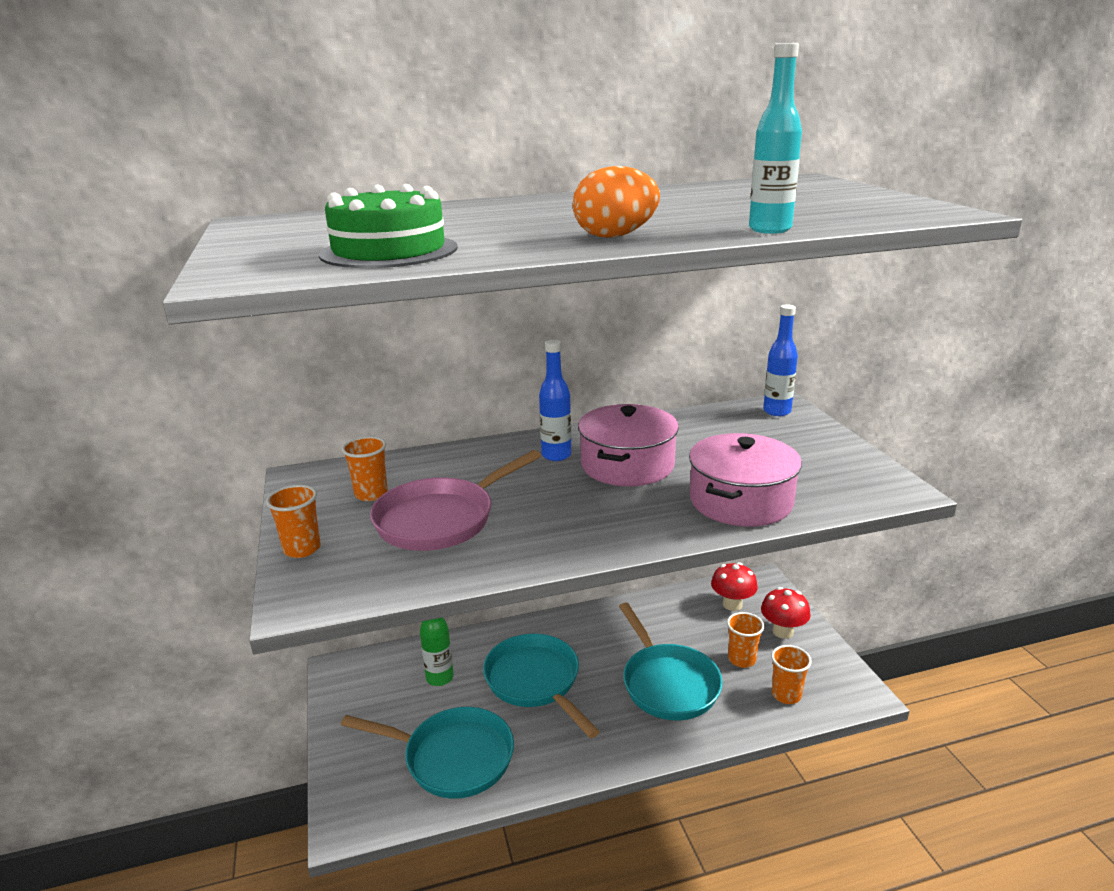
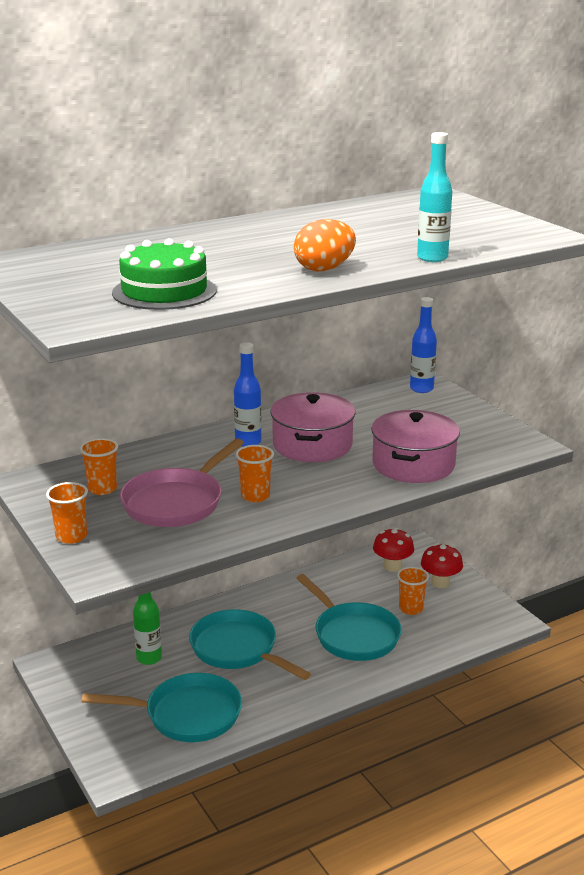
camera: 15 degrees left, 0 degrees up
orange cup [771,645,812,704] -> orange cup moved to [235,445,274,502]

